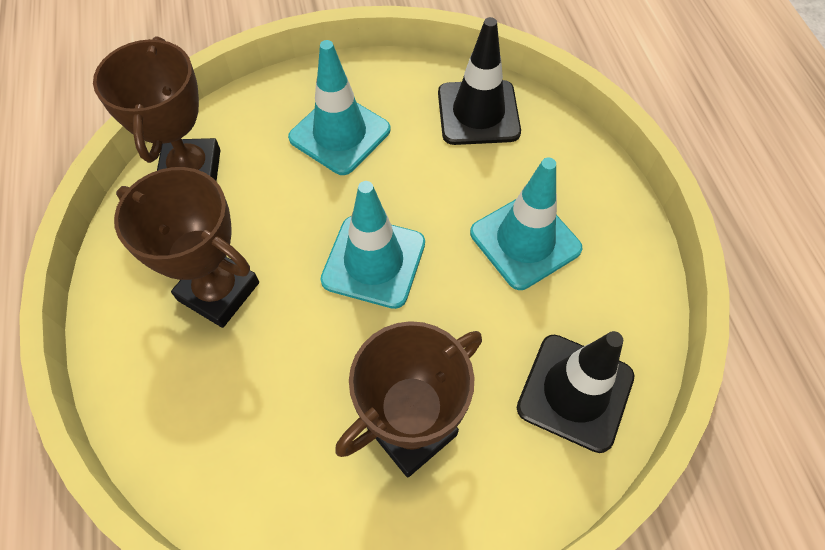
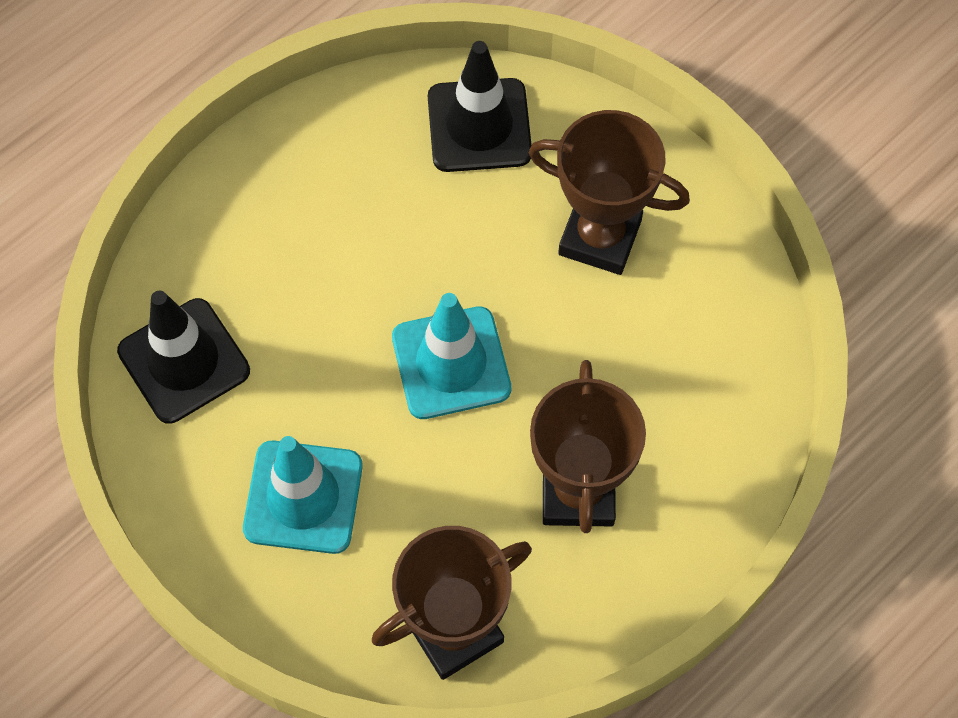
camera: 120 degrees left, 5 degrees up
turquoise traffic cone [470,158,583,290] -> none

